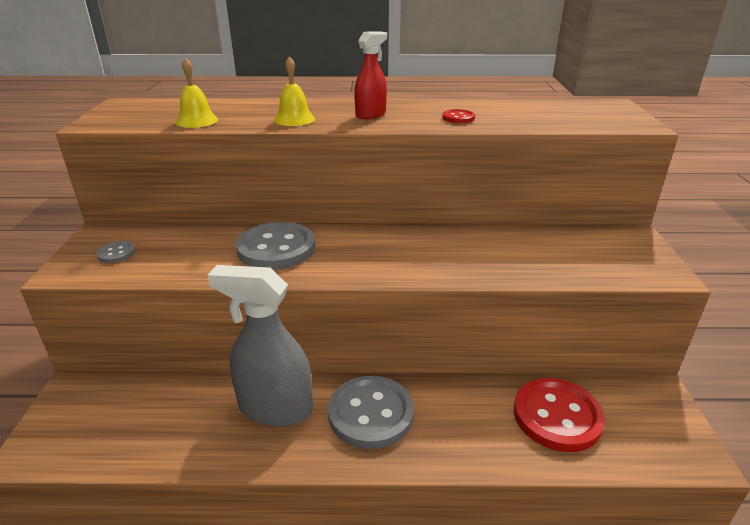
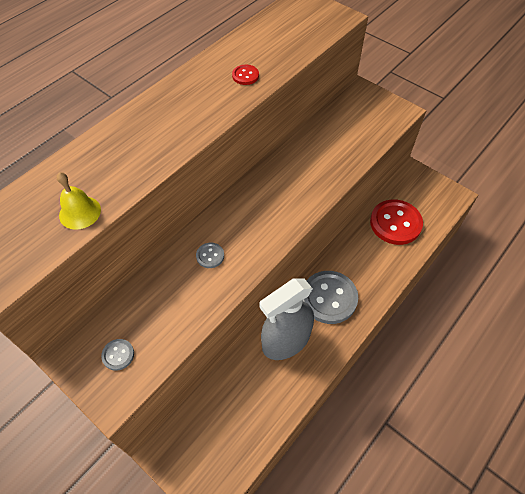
camera: 50 degrees left, 25 degrees up
grey button [236,222,315,270] -> grey button [196,243,224,268], size x0.44
yellow bell [274,56,315,126] -> none
red spray bottle [354,32,387,119] -> none

